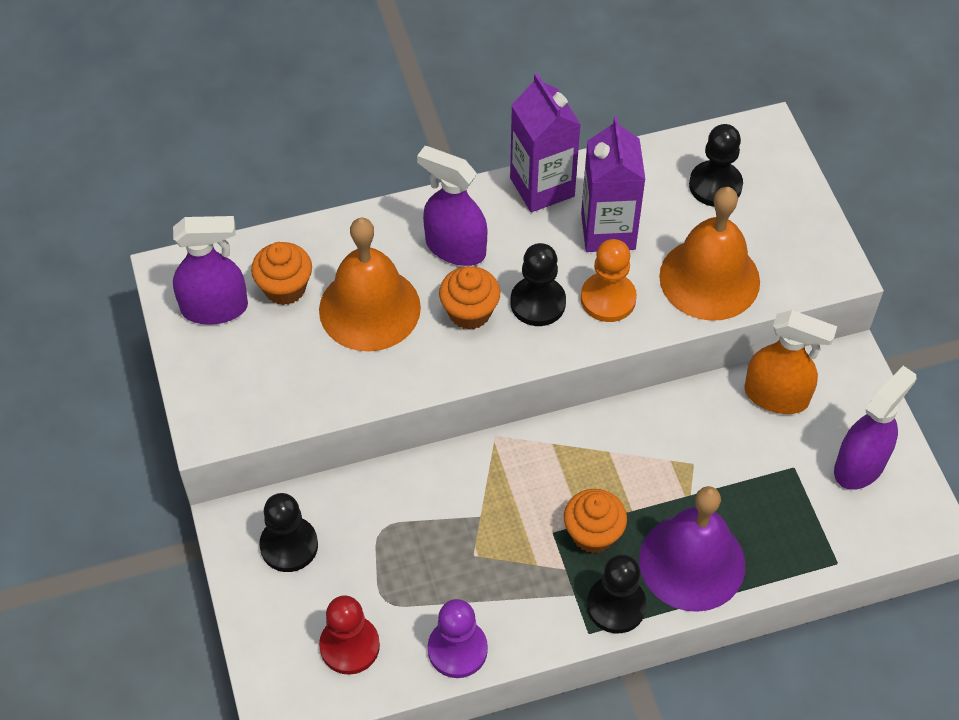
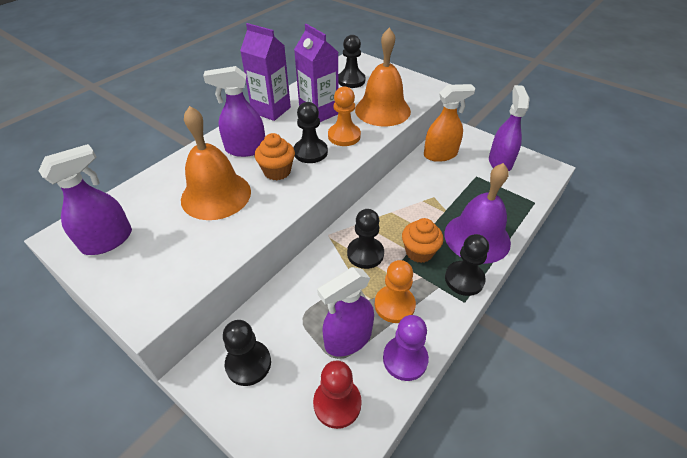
camera: 35 degrees left, 10 degrees down
orange cupcake [251,242,312,305] -> none
none -> purple spray bottle [317,267,374,357]
none -> black pawn [347,209,384,269]
none -> orange pawn [375,260,416,323]

